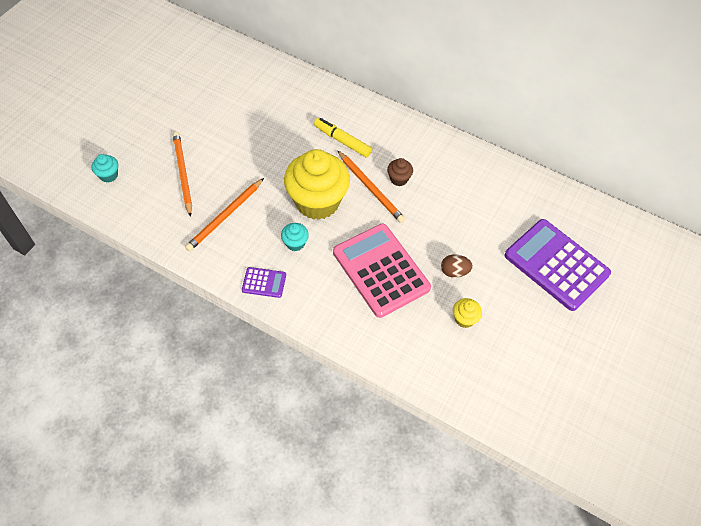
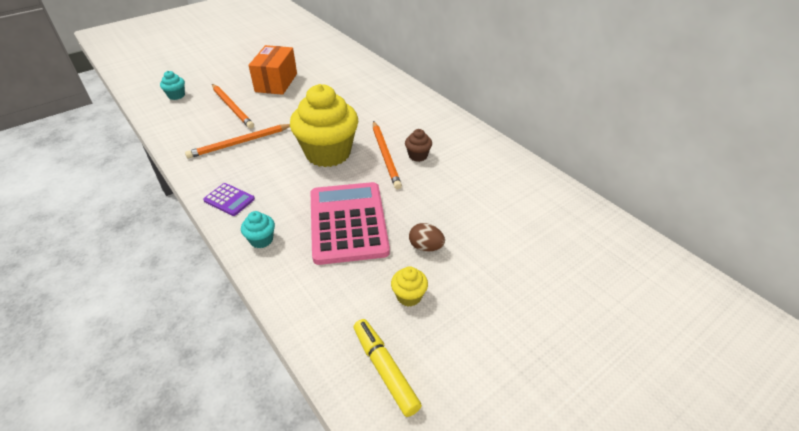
camera: 25 degrees right, 15 degrees down
orange pencil [173,132,192,217] -> orange pencil turned 135 degrees clockwise [212,84,254,129]
turquoise cupcake [281,223,309,251] -> turquoise cupcake moved to [241,211,275,248]
yellow marker [314,118,372,158] -> yellow marker moved to [354,319,422,417]
purple calculator [504,219,611,311] -> none
none -> orange box [248,45,297,95]

